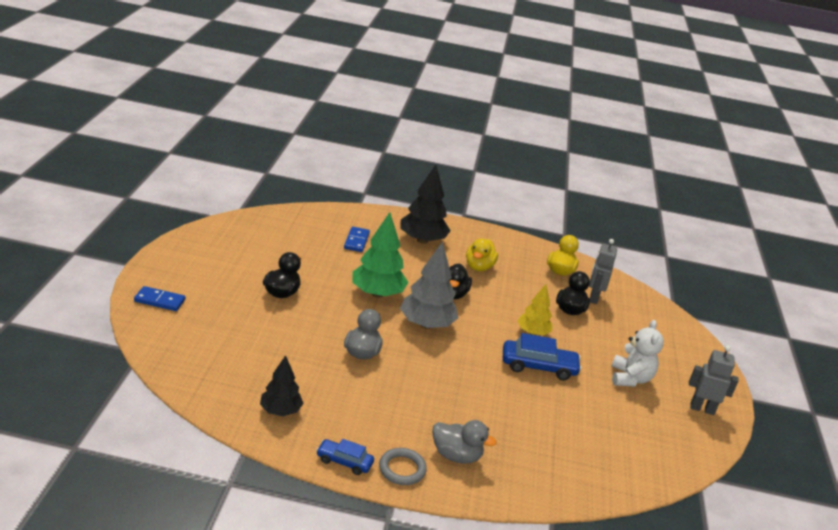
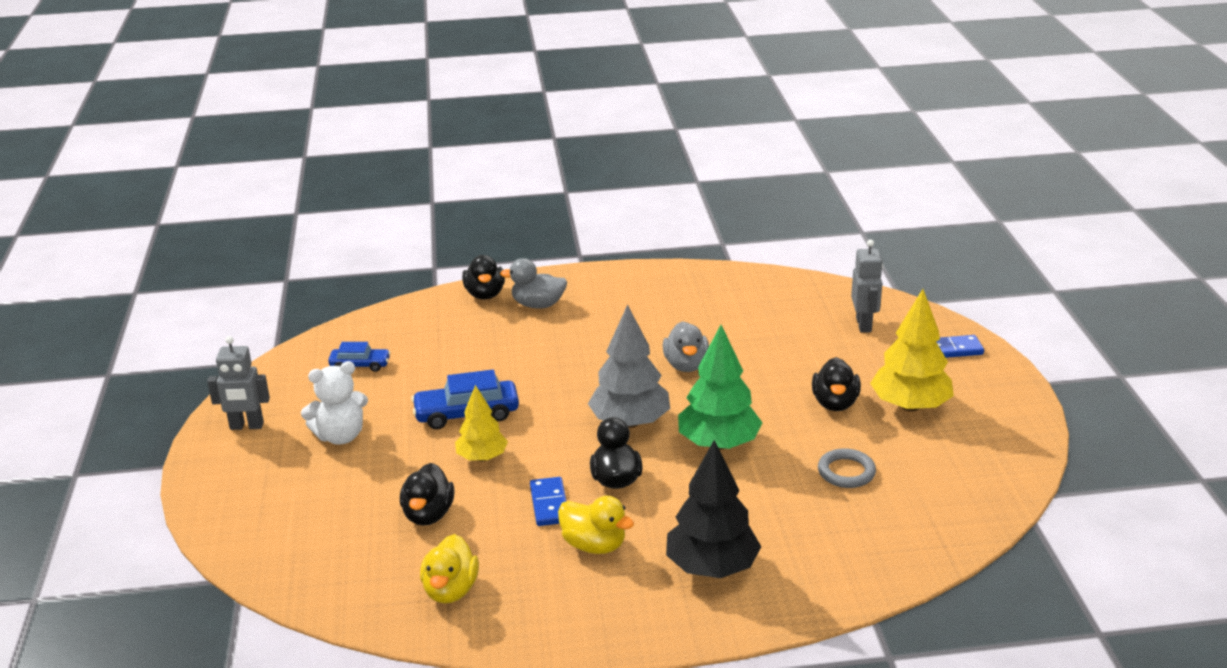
camera: 170 degrees right, 0 degrees up
black tree [260,355,304,416] -> none
blue car [316,439,374,475] -> blue car moved to [328,342,391,372]
blue domino [344,227,370,252] -> blue domino moved to [530,477,566,526]
grey ring [379,448,427,485] -> grey ring moved to [818,448,876,488]
yellow duck [466,238,498,271] -> yellow duck turned 120 degrees clockwise [558,496,634,554]
grey robot [589,239,617,304] -> grey robot moved to [851,239,883,333]
white teddy bear [612,320,664,387] -> white teddy bear turned 105 degrees counterclockwise [301,361,368,445]
none -> black duck [462,255,505,299]
none -> yellow tree [870,289,954,412]

